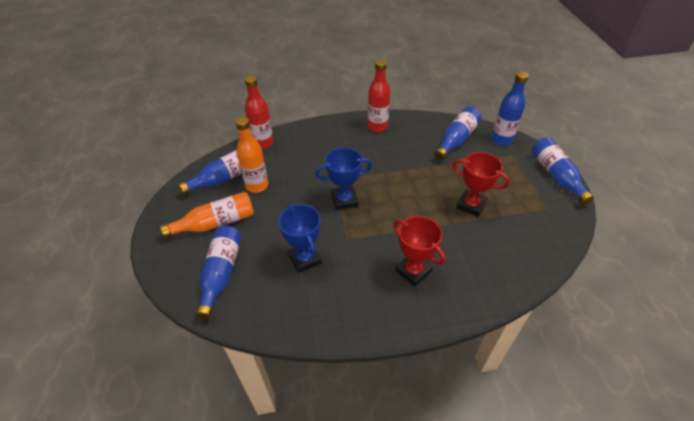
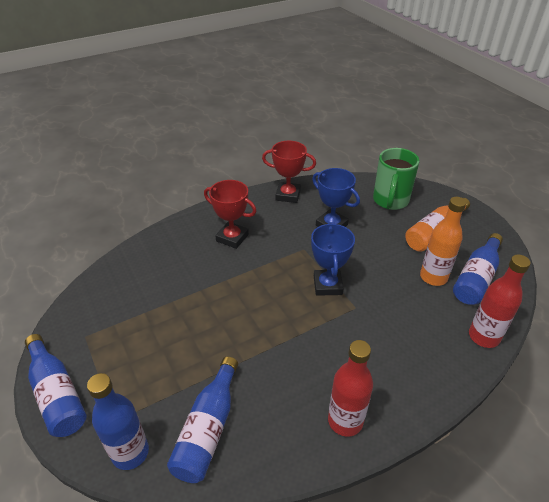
camera: 160 degrees right, 5 degrees down
blue bottle [196,226,241,319] -> green mug [373,148,419,210]
blue trophy [315,148,372,210] -> blue trophy turned 60 degrees counterclockwise [311,223,355,296]
red trophy [452,152,510,217] -> red trophy moved to [262,141,316,203]

